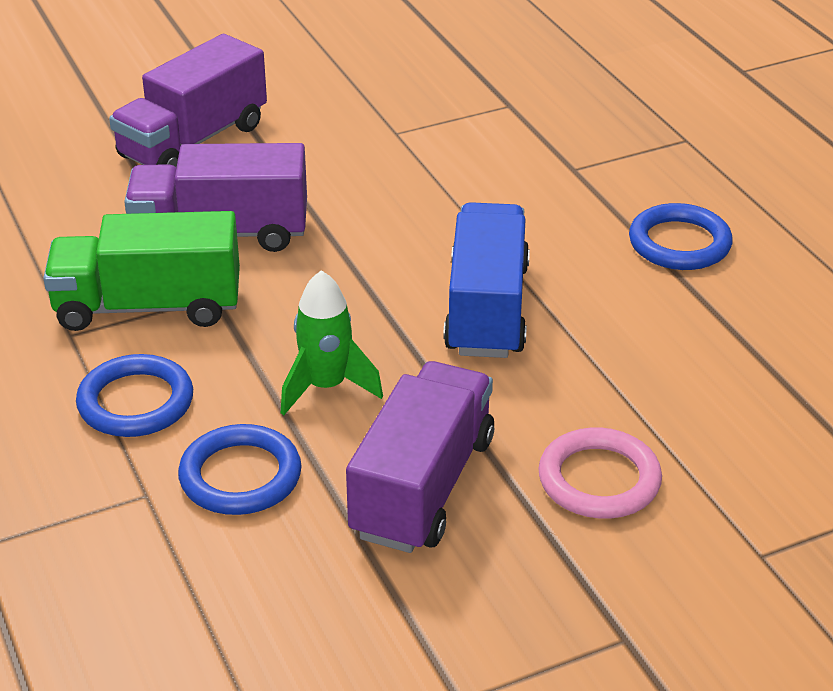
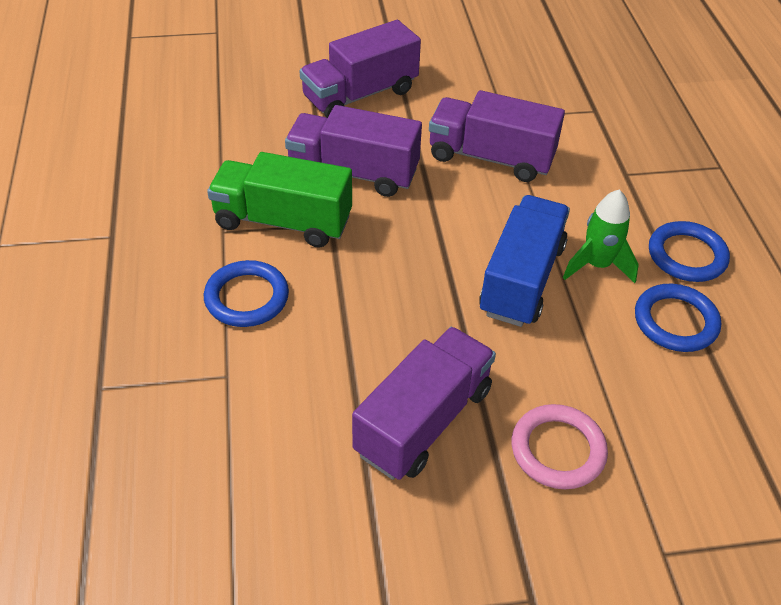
camera: 15 degrees right, 10 degrees up
blue ring [178,424,302,515] -> blue ring moved to [635,284,721,352]
green rocket [281,270,383,415] -> green rocket moved to [563,189,639,283]
none -> purple truck [429,90,565,182]

